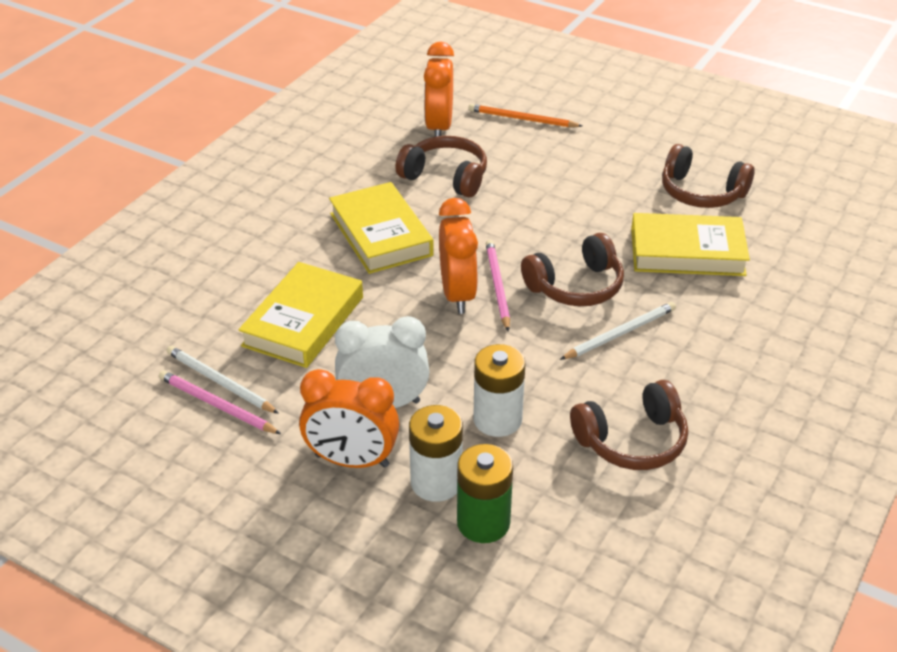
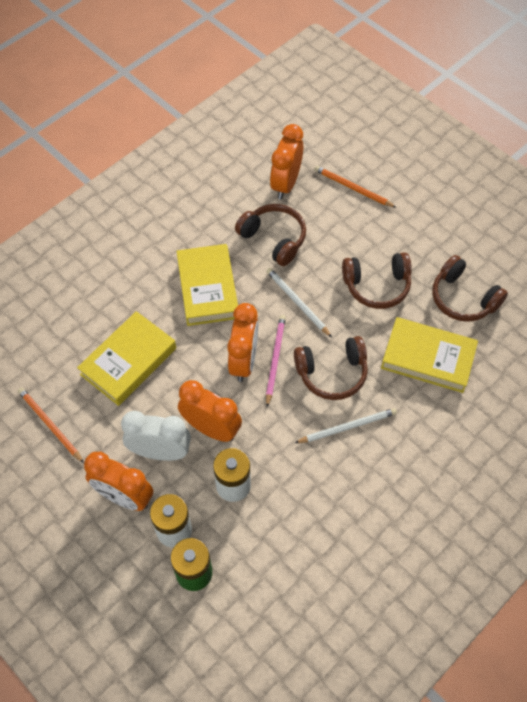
camera: 15 degrees right, 20 degrees up
pink pencil [159,370,281,434] -> orange pencil [18,387,84,463]
white pencil [167,346,279,414] -> white pencil moved to [266,268,332,337]
brown headphones [570,380,688,470] -> brown headphones moved to [342,252,412,309]
none -> orange clock [178,380,242,442]

